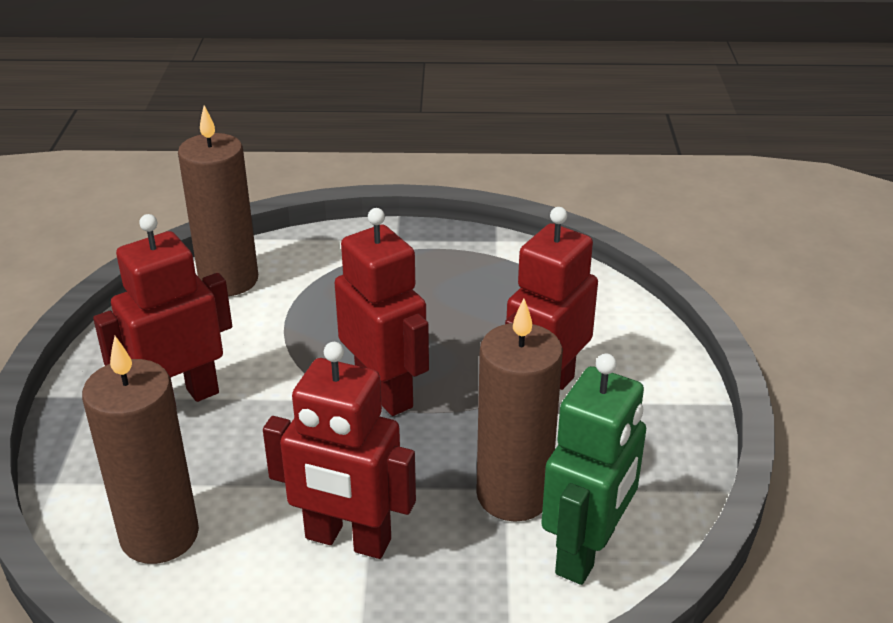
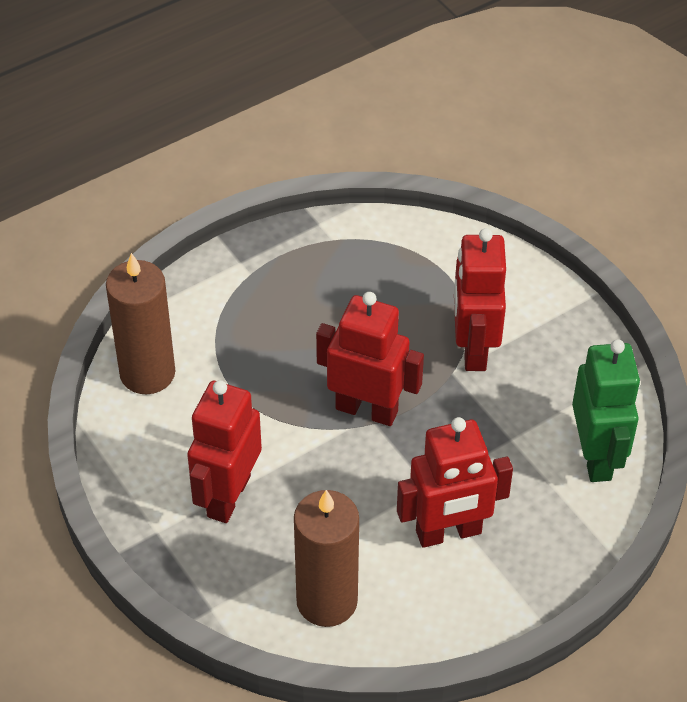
camera: 35 degrees left, 15 degrees up
brown candle [476,298,563,522] -> none

